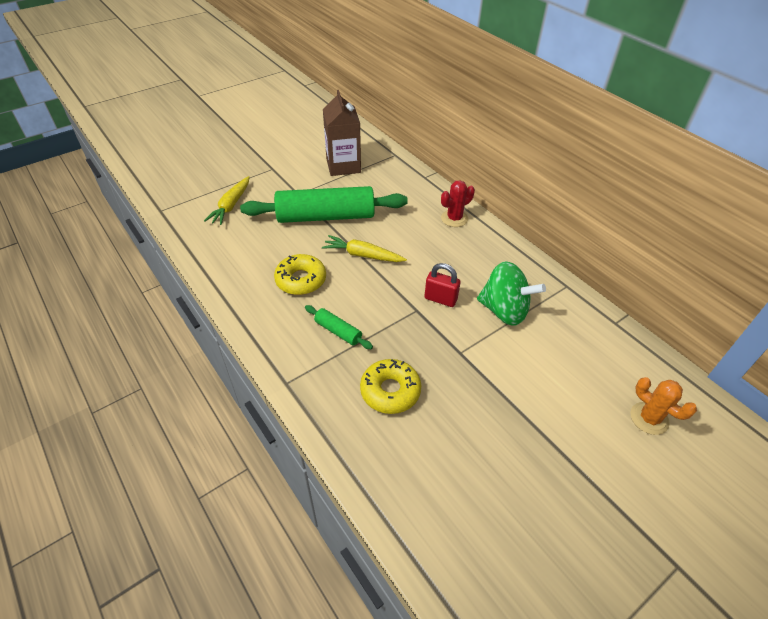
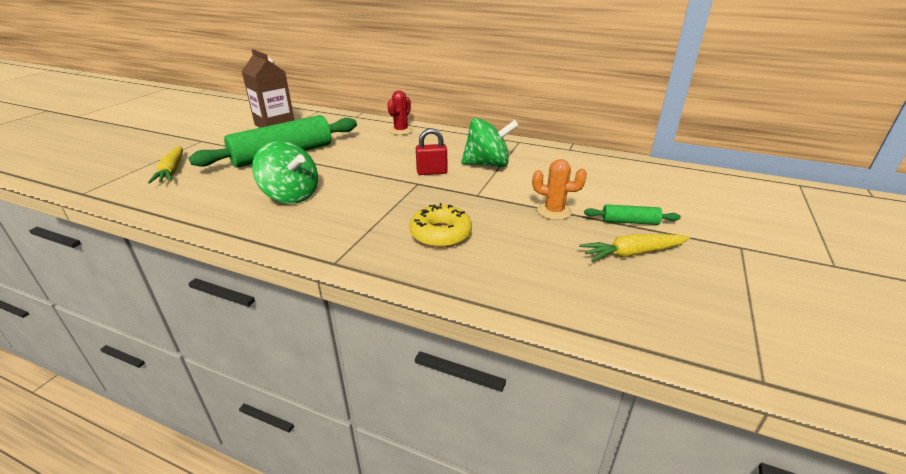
camera: 30 degrees left, 15 degrees down
yellow donut [274,254,326,295] -> green spinning top [252,141,318,204]
green rolling pin [305,305,373,349] -> green rolling pin moved to [584,204,681,225]
yellow carrot [322,235,407,262] -> yellow carrot moved to [579,234,690,262]
orange cactus [630,377,697,435] -> orange cactus moved to [532,159,587,220]

